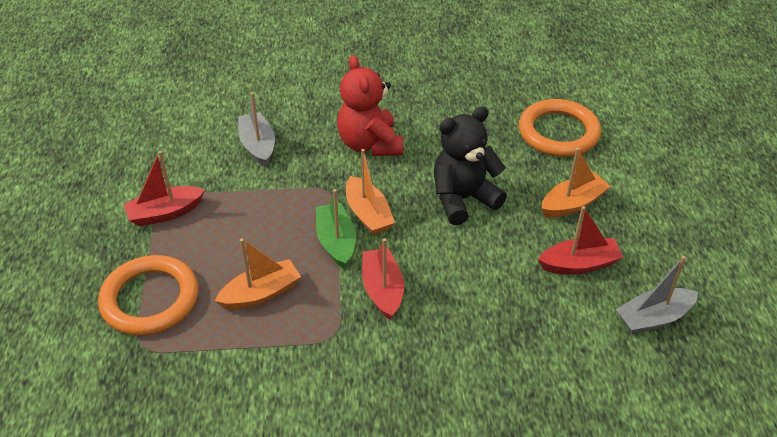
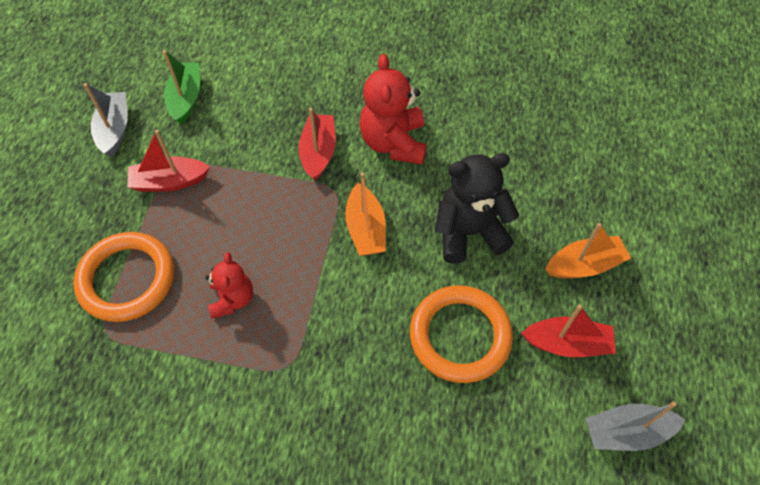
camera: 15 degrees right, 15 degrees up
orange boat [215,238,301,310] -> red teddy bear [206,252,253,319]
grey boat [238,92,275,167] -> grey boat moved to [83,83,128,157]
green boat [316,189,356,269] -> green boat moved to [163,50,200,124]
red boat [362,238,404,320] -> red boat moved to [299,108,336,181]
orange ring [519,99,601,157] -> orange ring moved to [410,285,513,383]

